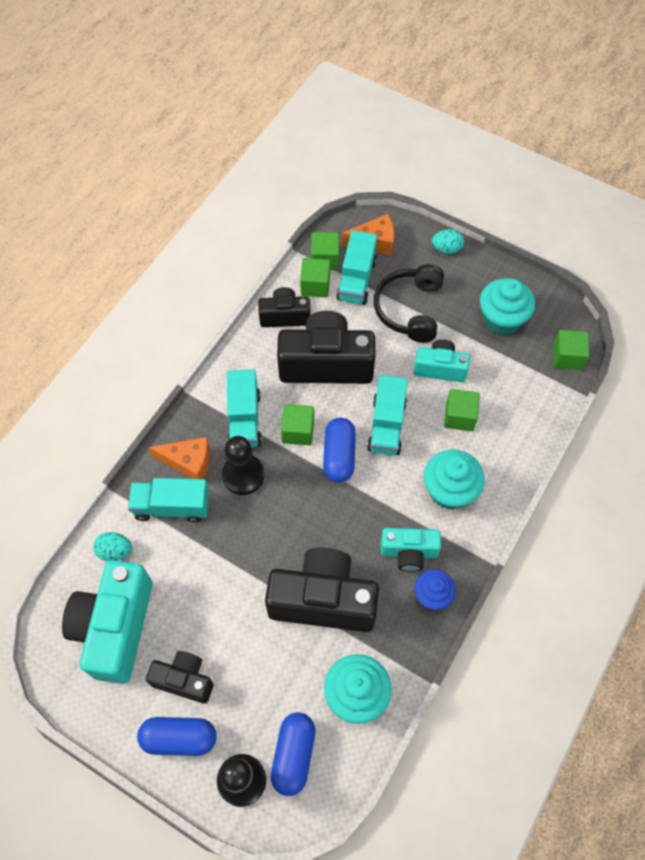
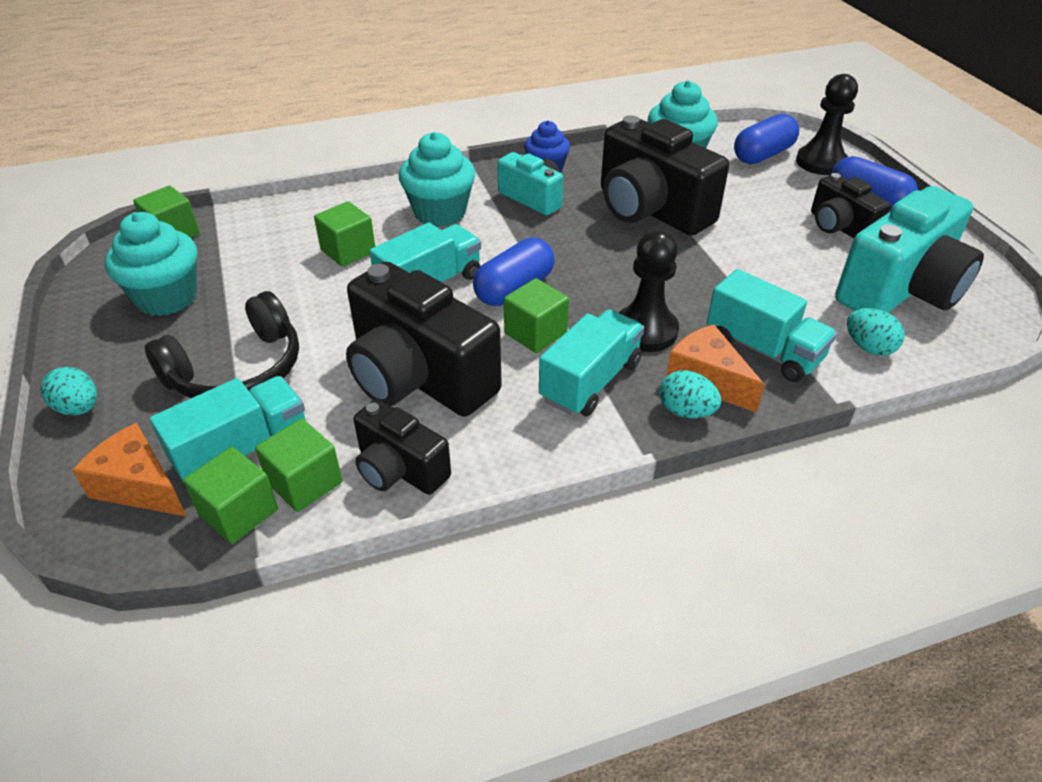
camera: 140 degrees left, 20 degrees down
turquoise camera [414,339,470,382] -> none
none -> turquoise egg [659,370,721,418]

